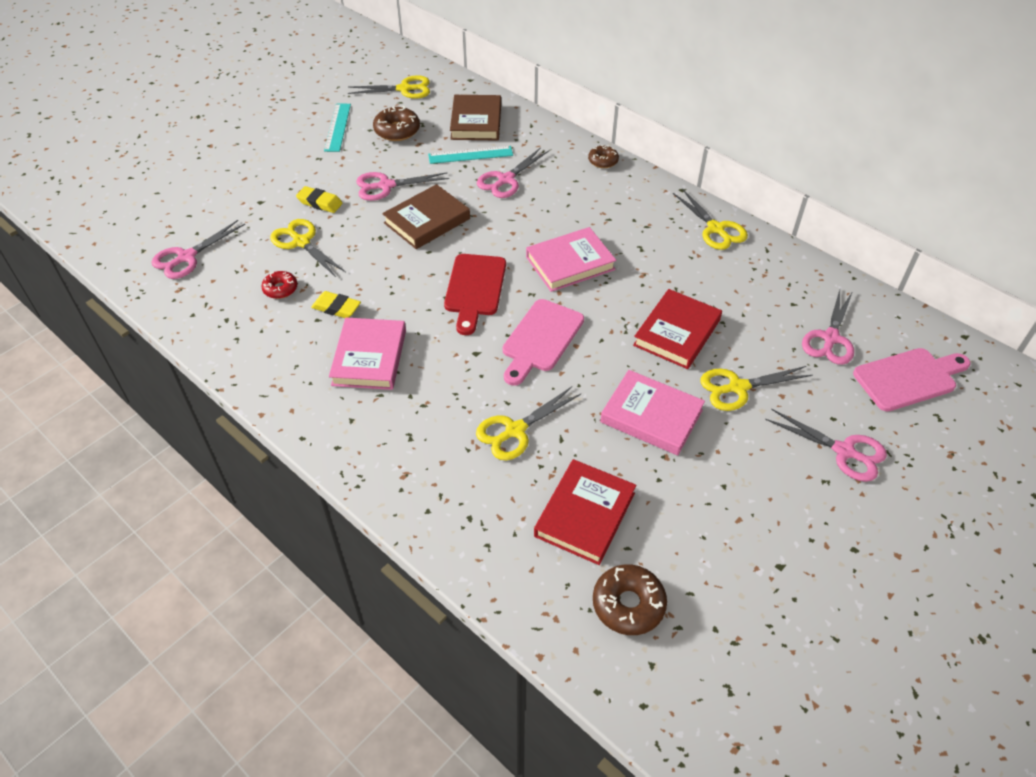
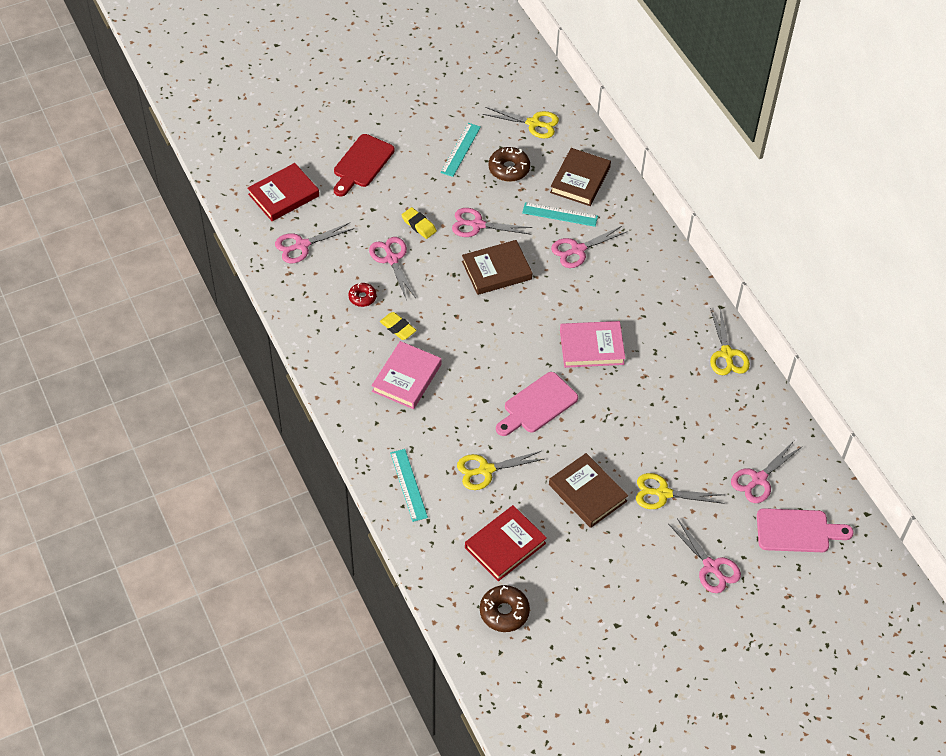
camera: 20 degrees right, 5 degrees up
yellow scissors [270,219,346,277] -> pink scissors [369,237,416,301]
red cutting board [444,254,506,335] -> red cutting board moved to [334,134,395,196]
brown donut [588,145,619,168] -> none
pink book [600,370,705,455] -> brown book [549,453,628,528]
red book [633,289,722,369] -> red book moved to [248,163,319,221]
none -> turquoise ruler [390,449,428,522]

